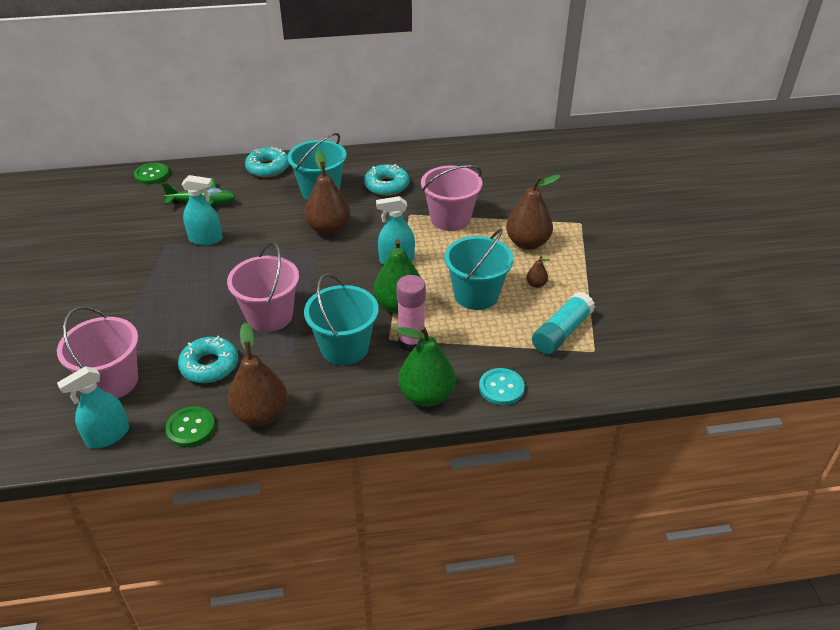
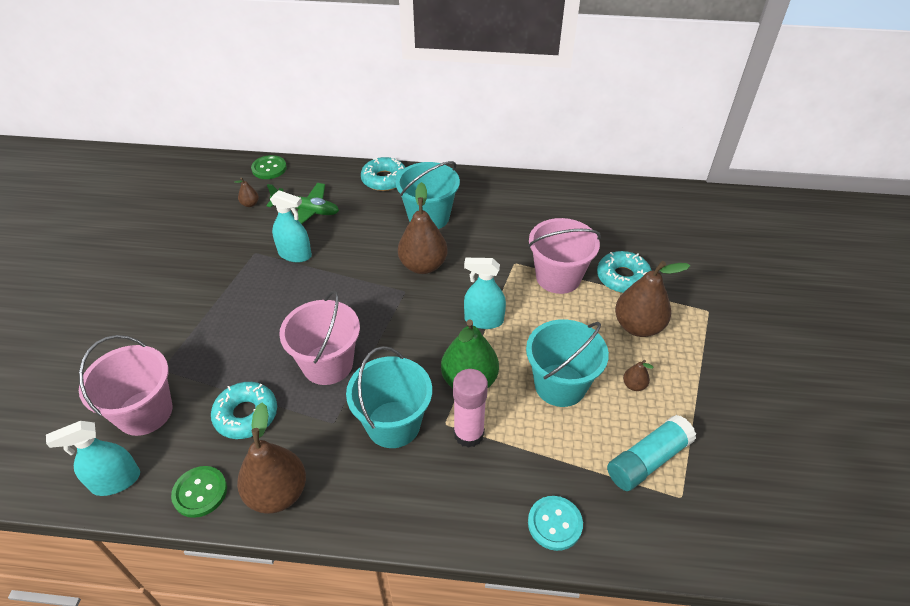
camera: 15 degrees right, 5 degrees up
turquoise donut [364,164,409,196] -> turquoise donut moved to [597,251,652,293]
green pear [396,325,456,406] -> none
none -> brown pear [235,177,259,207]

